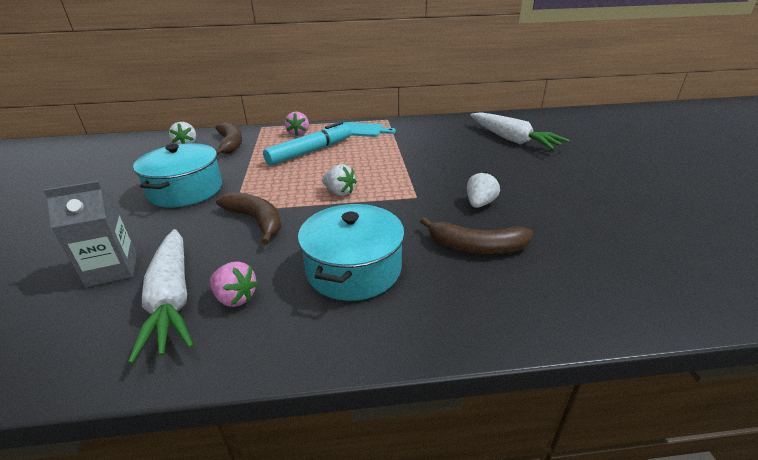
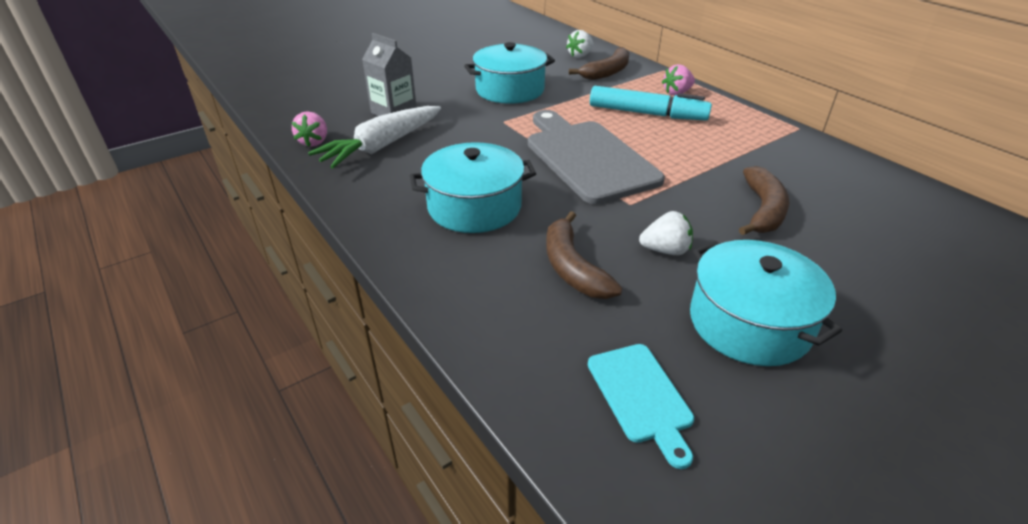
camera: 60 degrees right, 5 degrees up
pink strawberry [210,261,259,307] -> pink strawberry moved to [292,111,327,147]
brown banana [216,192,281,244] -> brown banana moved to [739,166,789,235]
white strawberry [322,164,357,196] -> grey cutting board [528,110,665,204]
turquoise cutting board [341,122,396,137] -> turquoise cutting board moved to [588,344,694,469]
white carrot [470,112,570,150] -> none
none -> turquoise pot [690,240,842,366]

